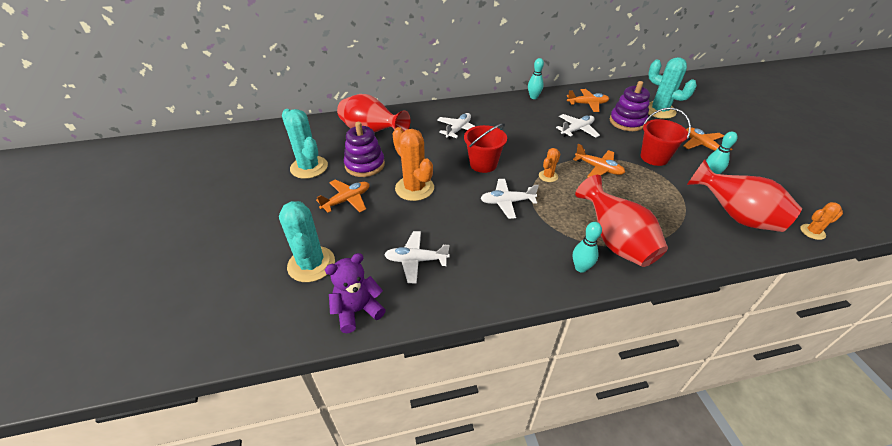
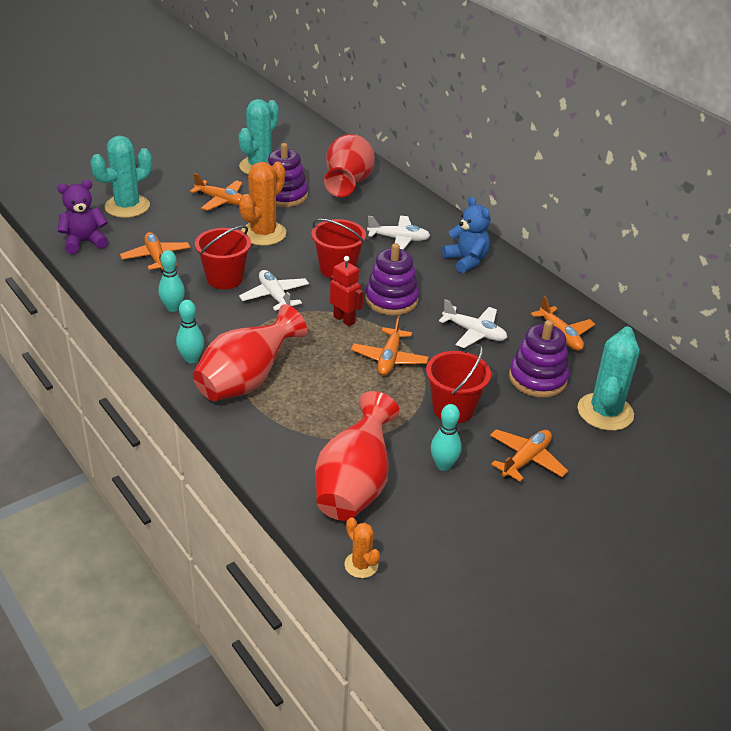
camera: 65 degrees right, 5 degrees down
purple teddy bear [325,253,386,333] -> purple teddy bear turned 60 degrees counterclockwise [57,180,109,254]
white plane [384,231,450,283] -> orange plane [120,232,190,273]
turquoise bowling pin [528,58,544,99] -> turquoise bowling pin moved to [158,250,185,312]
orange cactus [539,148,560,182] -> red robot [330,256,363,326]
none -> red bucket [195,225,251,289]
none -> purple stacking toy [365,243,419,316]
none -> blue teddy bear [442,197,490,273]

